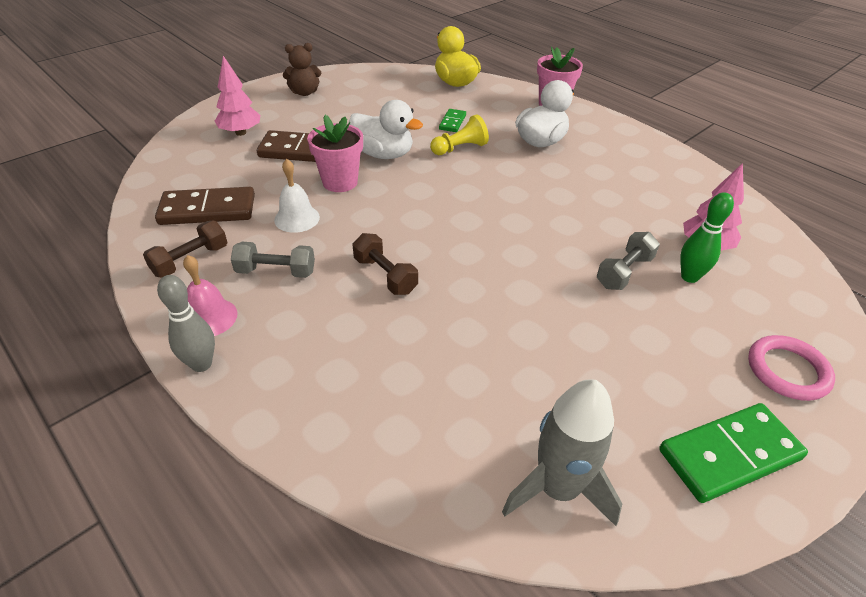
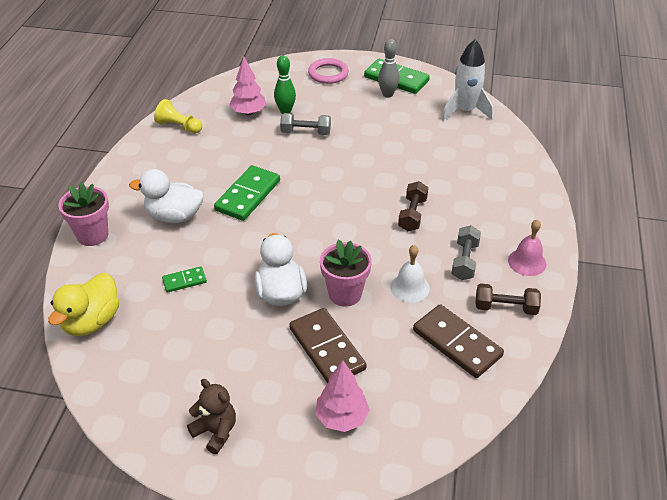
camera: 125 degrees left, 0 degrees up
grey bowling pin [157,275,215,372] -> grey bowling pin moved to [378,39,399,98]
grey dumbbell [231,242,315,278] -> grey dumbbell turned 45 degrees clockwise [451,225,481,280]
yellow pawn [430,114,489,155] -> yellow pawn moved to [154,99,202,133]
grey rocket [502,379,622,526] -> white rocket [442,39,493,121]
none -> green domino [214,165,280,221]

